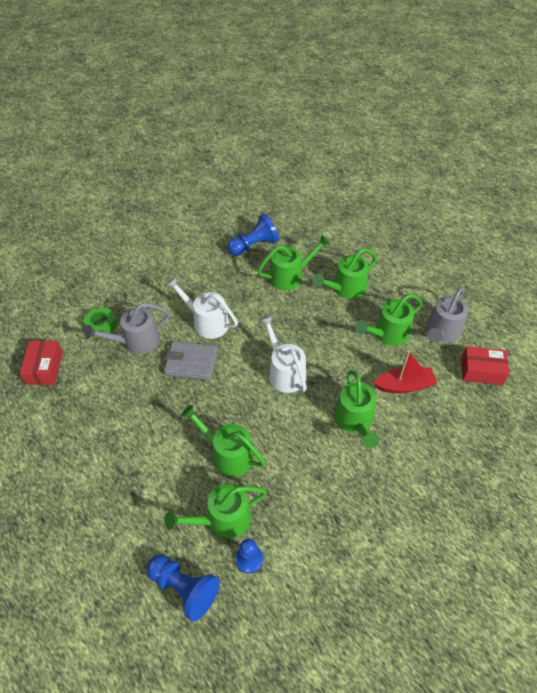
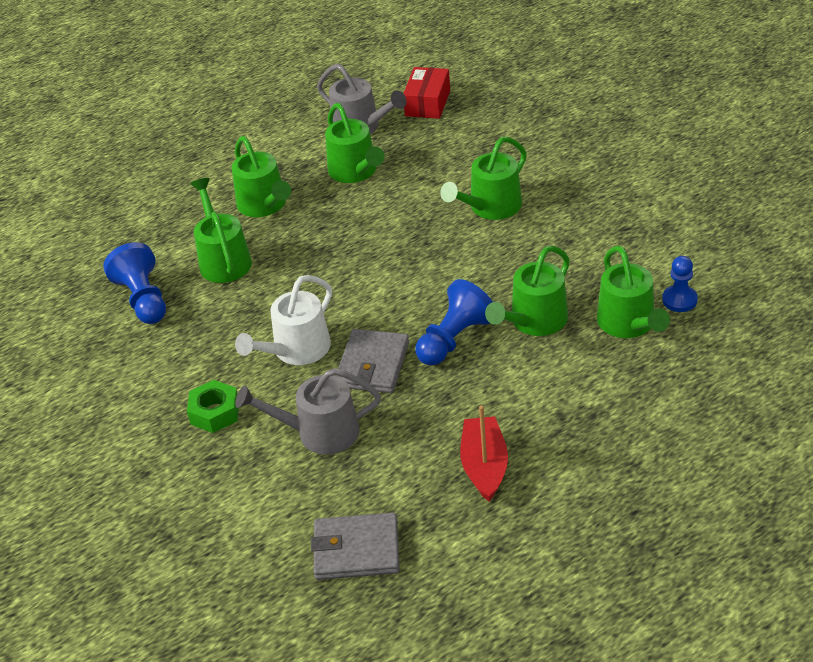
camera: 80 degrees left, 10 degrees down
red box [20,341,63,385] -> grey wallet [311,512,400,580]
green nut [82,307,118,338] -> green nut moved to [187,380,239,433]
grey watering can [84,303,170,354] -> grey watering can turned 105 degrees clockwise [235,368,381,455]
blue pawn [146,555,220,622] -> blue pawn moved to [415,279,492,366]
white watering can [259,316,307,393] -> none
green watering can [334,370,379,448] -> green watering can turned 135 degrees clockwise [440,137,527,220]
red boat [374,350,437,393] -> red boat moved to [460,406,508,502]

